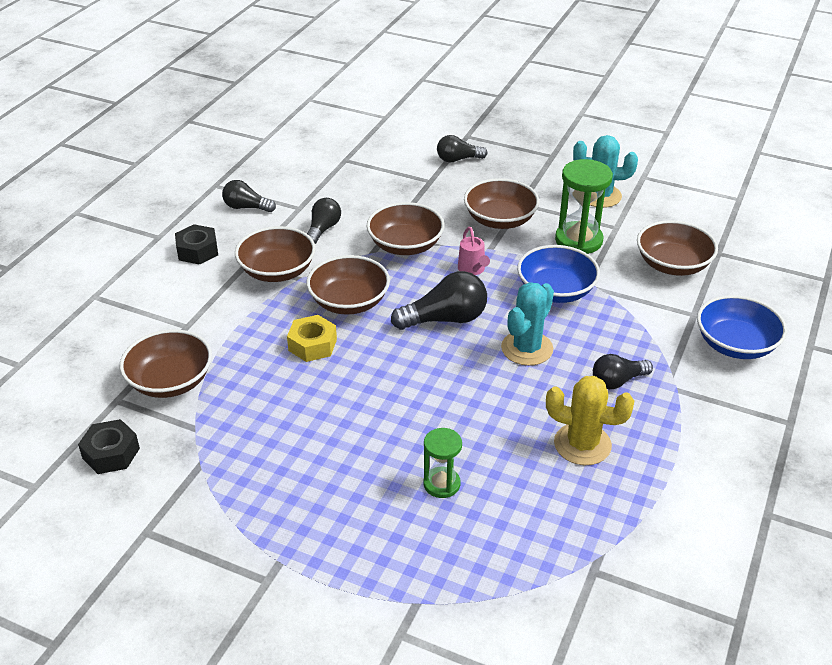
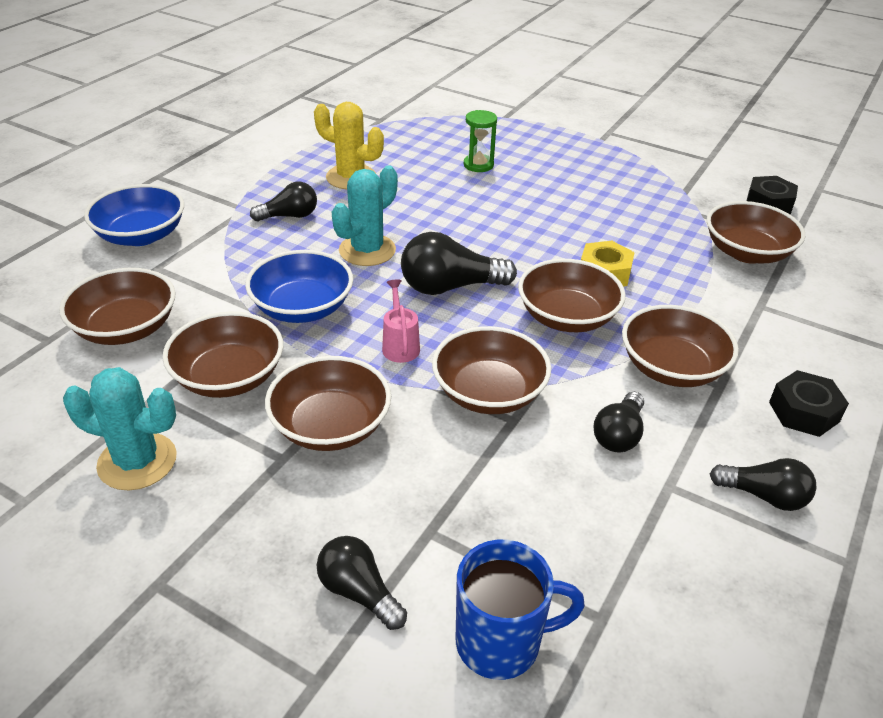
camera: 175 degrees left, 0 degrees up
black light bulb [437,135,488,162] -> black light bulb turned 135 degrees counterclockwise [317,536,407,630]
green hourglass [555,159,613,254] -> brown bowl [162,312,283,398]
none -> blue mug [456,540,585,680]

